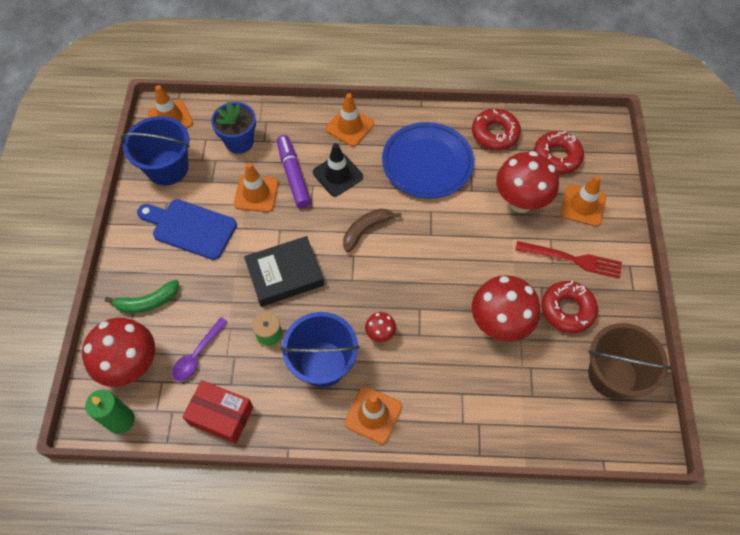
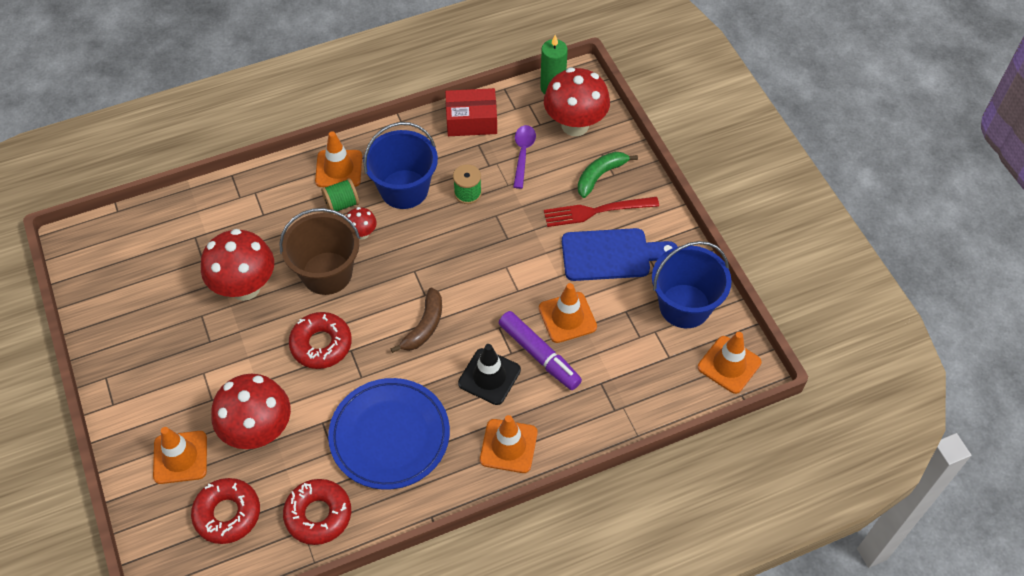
camera: 155 degrees right, 5 degrees down
blue flower pot [211,101,256,154] -> none
black book [244,236,324,307] -> none
red fork [515,241,622,279] -> red fork moved to [544,197,659,227]
red donut [541,281,598,333] -> red donut moved to [289,312,352,369]
brown bucket [588,323,671,399] -> brown bucket moved to [279,208,360,295]
none -> green spool [321,178,359,214]

